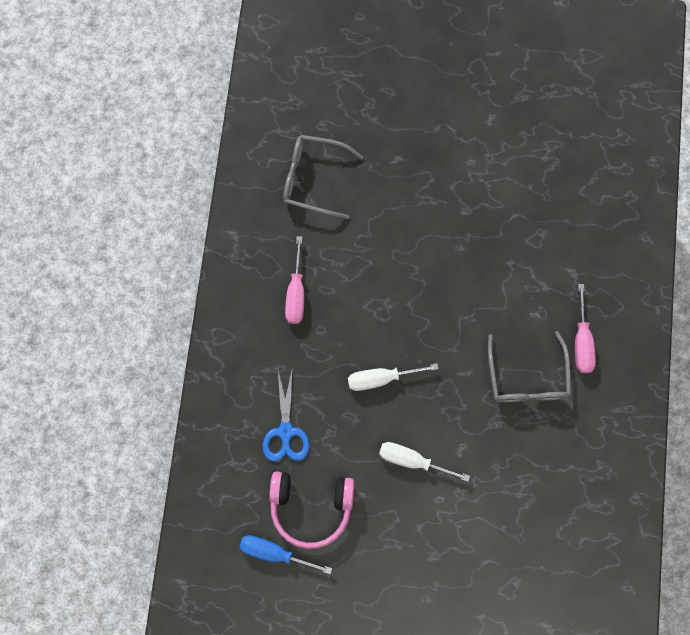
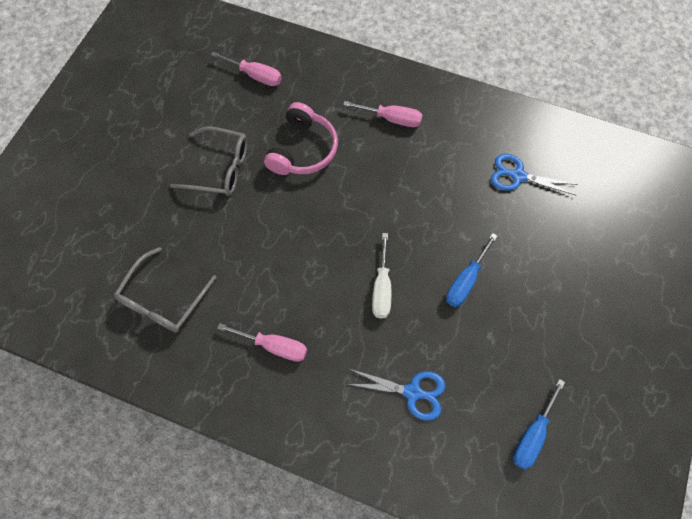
camera: 75 degrees left, 10 degrees down
pink headphones [269,471,354,549] -> pink headphones moved to [264,102,338,175]
white screwdriver [379,442,470,482] -> blue screwdriver [446,233,497,307]
grey glasses [488,331,571,402] -> grey glasses moved to [170,126,248,196]
none -> pink screwdriver [211,51,282,86]
none -> blue scissors [491,154,578,195]

